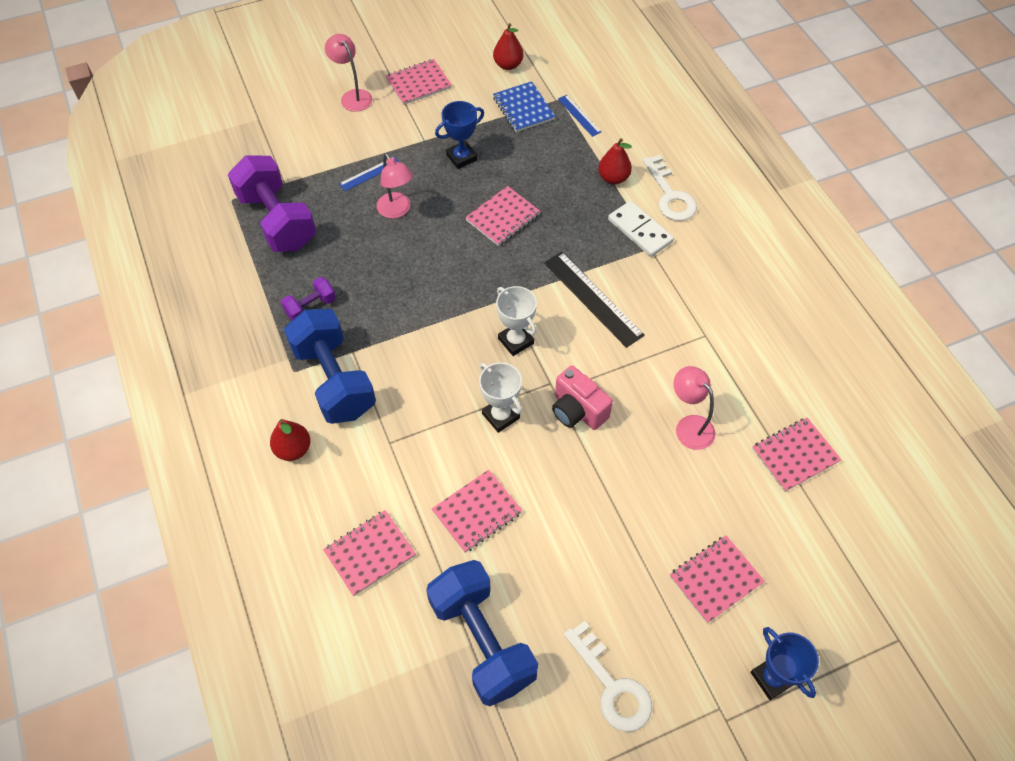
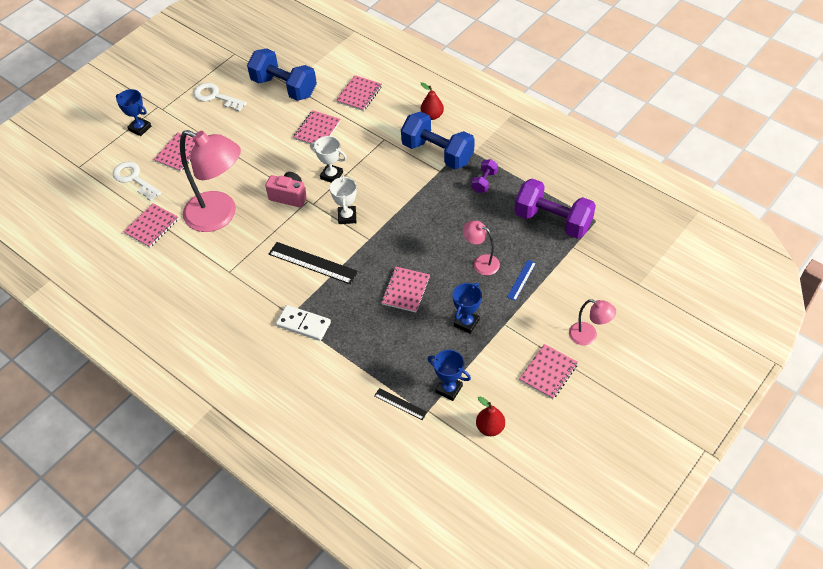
camera: 155 degrees right, 5 degrees down
blue notebook [493,81,556,132] -> blue trophy [427,350,471,401]
white trophy [496,286,537,356] -> white trophy turned 60 degrees clockwise [330,176,357,224]
blue ruler [558,95,601,137] -> black ruler [374,388,427,420]
red pear [598,138,632,185] -> none
white key [643,155,697,221] -> white key moved to [113,162,161,201]
pink lamp [674,366,716,450] -> pink lamp [180,130,241,232], size x2.12

